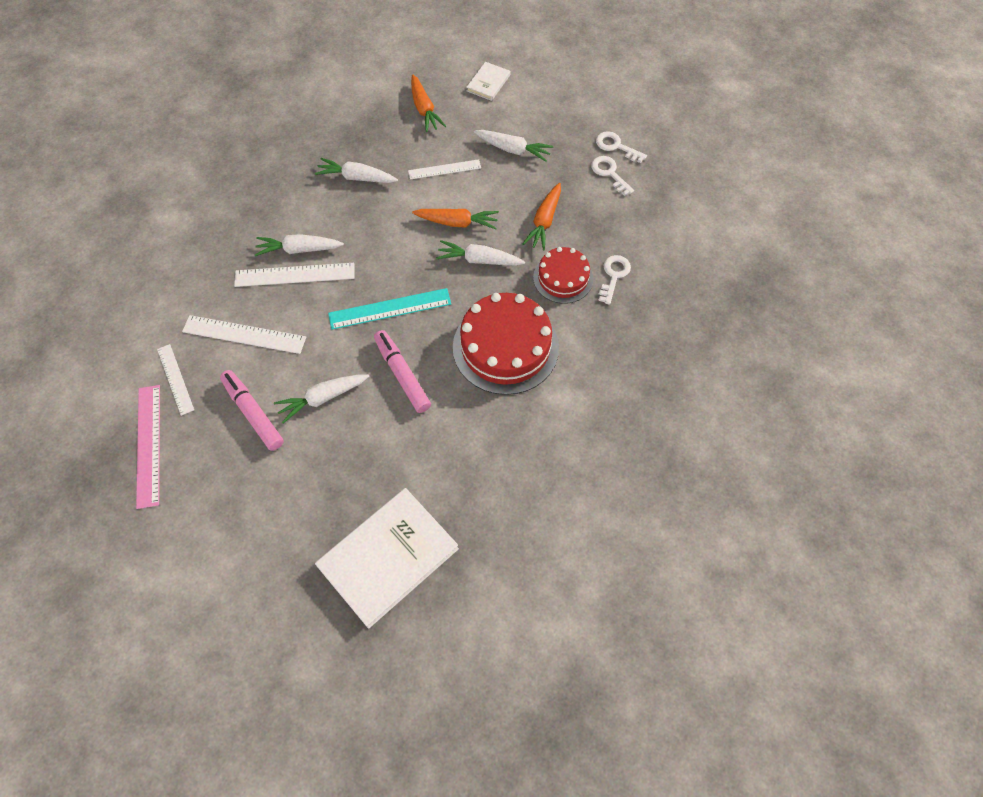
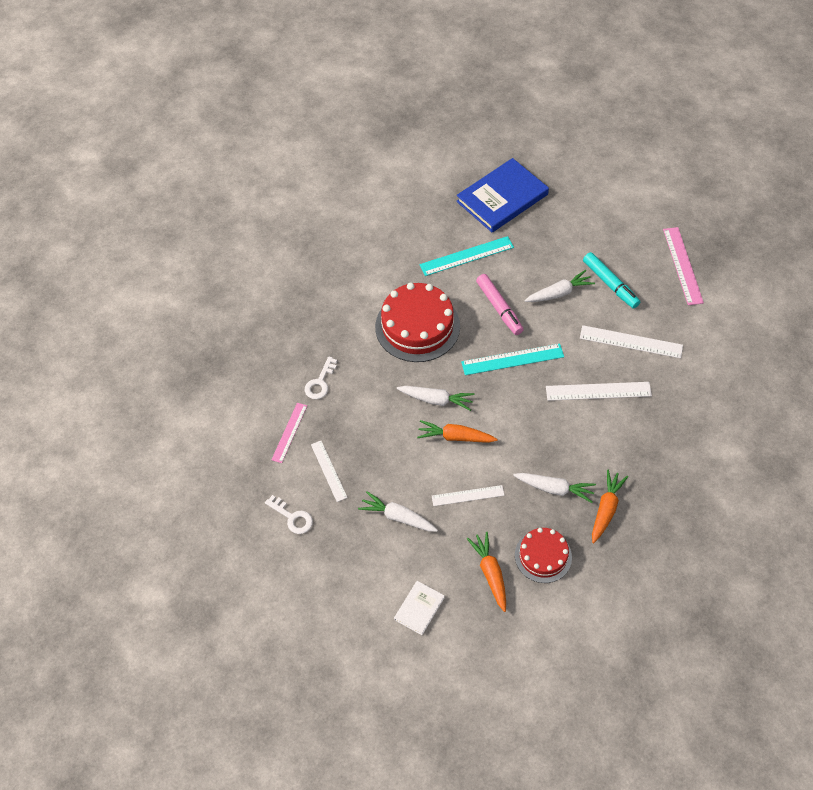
camera: 175 degrees left, 5 degrees down
white ruler [157,344,194,416] -> white ruler moved to [311,441,348,502]
pink marker [220,370,284,451] -> turquoise marker [583,252,640,309]
white carrot [255,234,344,256] -> none
white book [315,488,459,629] -> blue book [456,158,549,233]
orange carrot [523,183,561,251] -> orange carrot moved to [592,470,628,543]
red cake [533,247,593,304] -> red cake moved to [515,528,572,583]
white key [591,156,634,196] -> none
none -> pink ruler [271,403,307,463]
none -> turquoise ruler [420,236,514,276]

